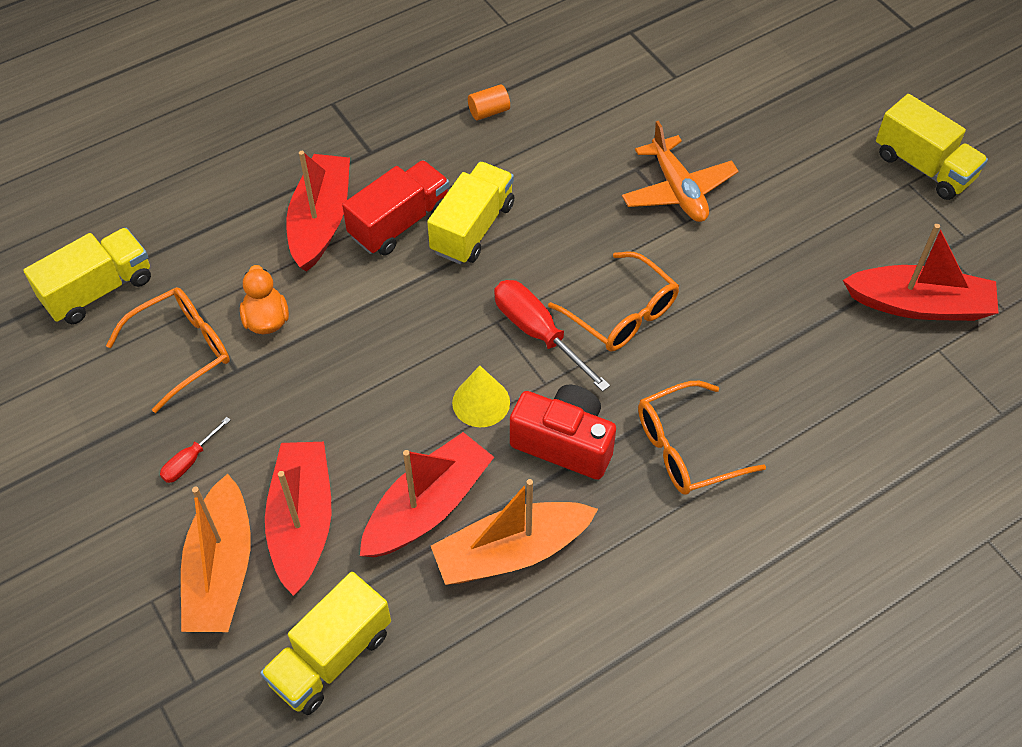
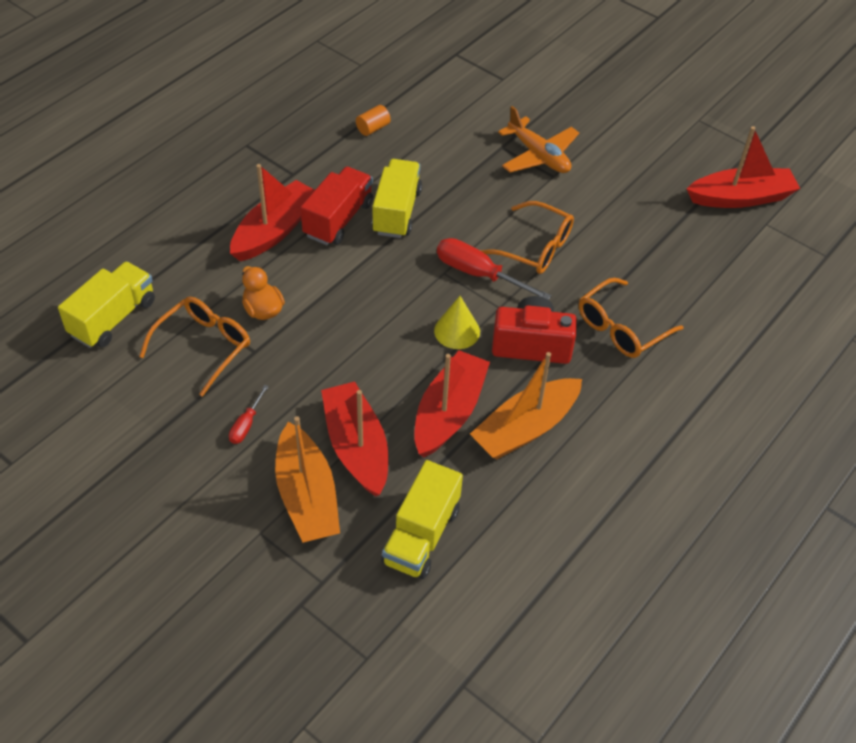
camera: 20 degrees left, 5 degrees down
red boat [286,151,350,272] -> red boat turned 45 degrees clockwise [230,164,315,261]
yellow truck [876,94,988,200] -> none

